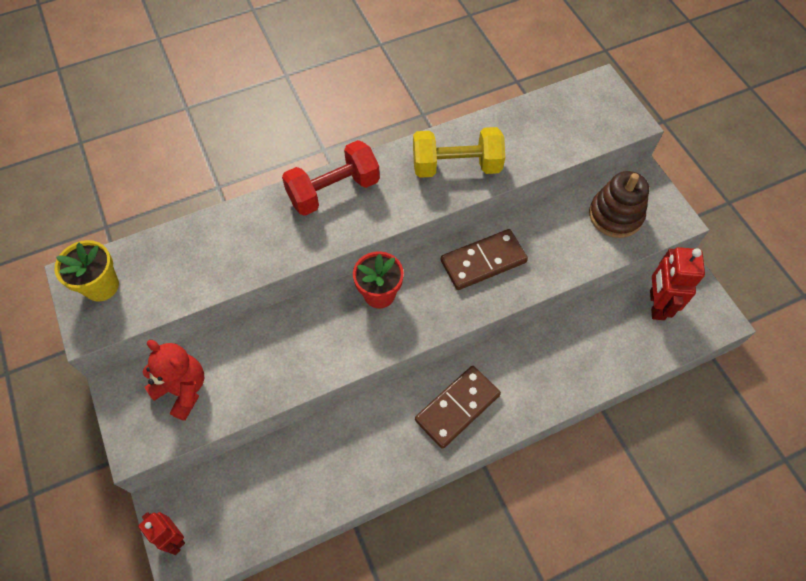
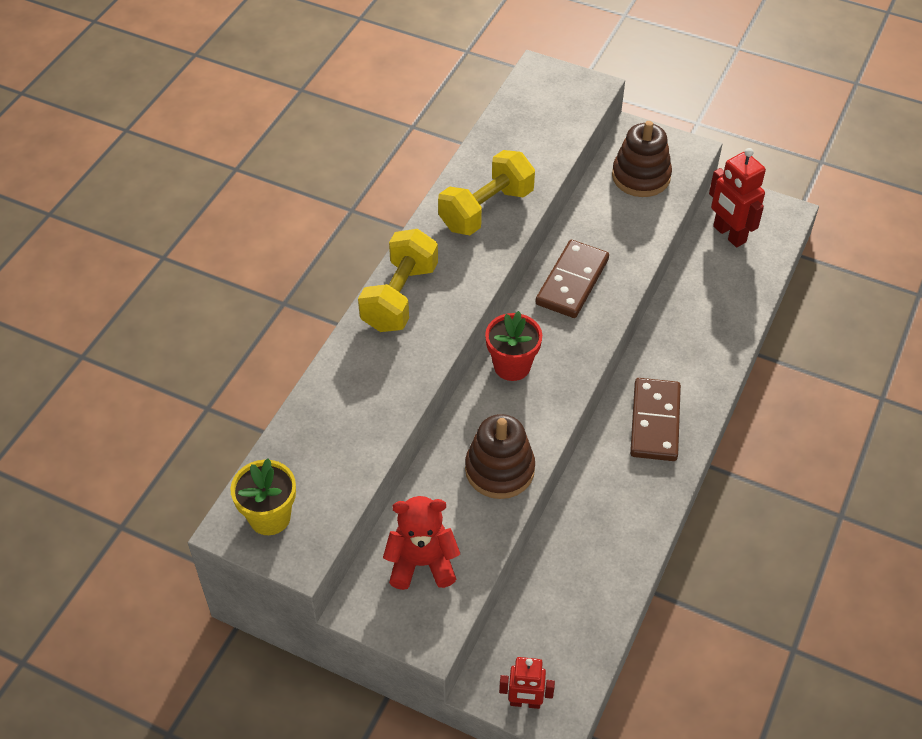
camera: 40 degrees left, 10 degrees down
red dumbbell [282,140,380,216] -> yellow dumbbell [358,229,438,332]
none -> brown stacking toy [465,414,535,499]

